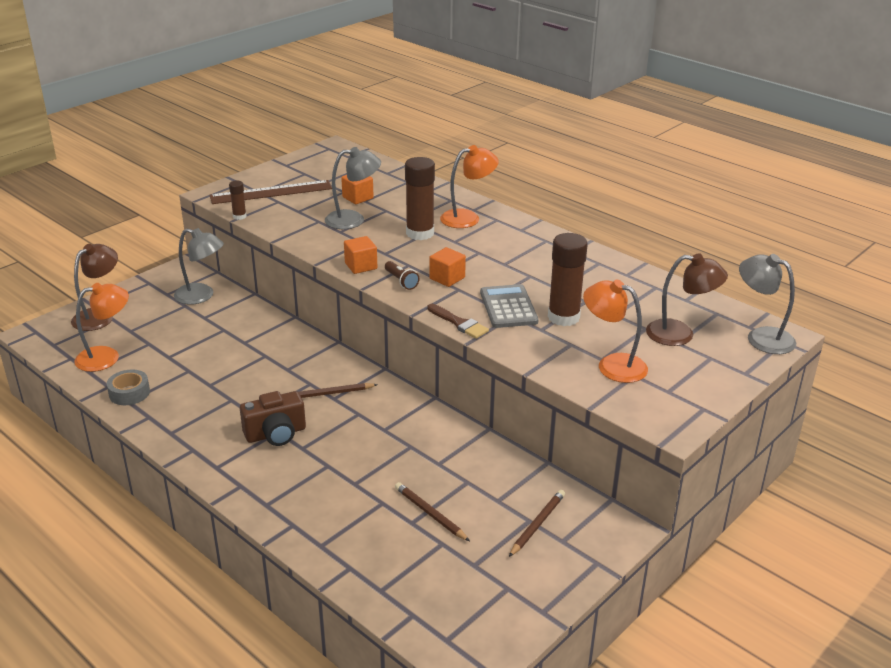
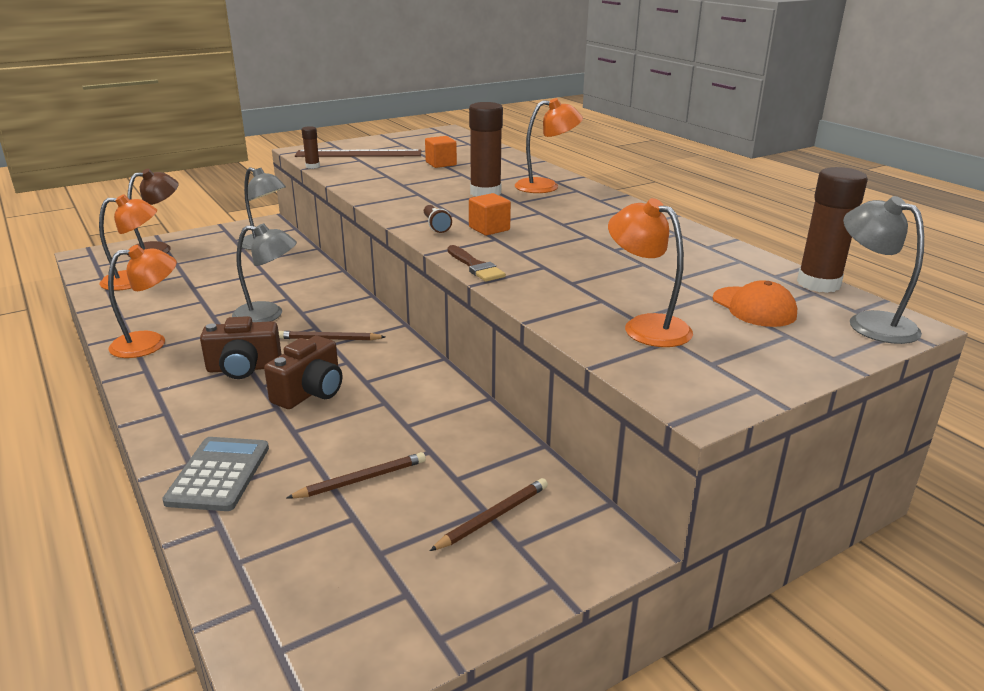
camera: 15 degrees right, 5 degrees down
grey tape [107,369,150,405] -> none
grey lamp [325,147,381,229] -> grey lamp moved to [232,223,297,322]
orange cube [344,236,377,274] -> none
brown pencil [395,482,470,541] -> brown pencil turned 90 degrees clockwise [286,452,426,499]
grey calculator [480,284,539,328] -> grey calculator moved to [162,437,269,511]
brown glue stick [548,233,588,326] -> brown glue stick moved to [797,167,868,293]
brown lamp [646,254,728,346] -> orange cap [713,280,797,327]
none -> orange lamp [108,245,177,358]
none -> brown camera [264,336,342,409]

